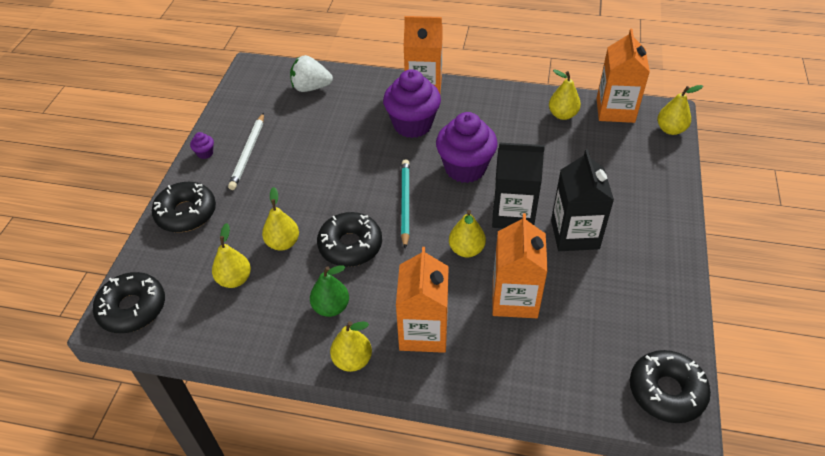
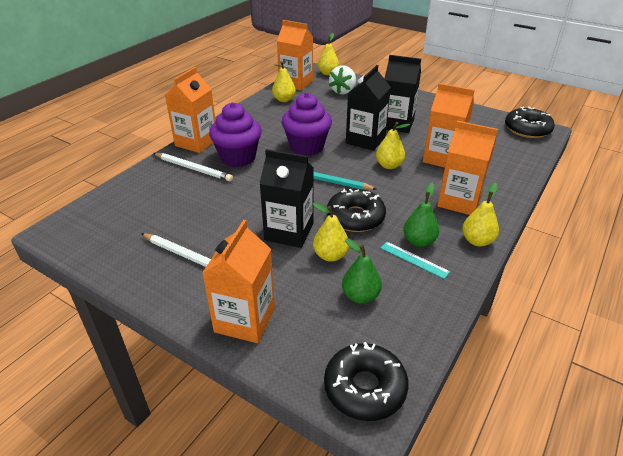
camera: 70 degrees left, 10 degrees down
black donut [152,182,216,233] -> orange carton [202,220,275,343]
purple cupcake [190,132,214,159] -> none
yellow pear [212,223,251,288] -> green pear [342,238,382,304]
white strawberry [290,55,333,92] -> white strawberry moved to [329,65,356,94]
none -> white pencil [153,153,233,182]
none -> black carton [259,149,314,248]
none -> turquoise ruler [381,242,450,279]

